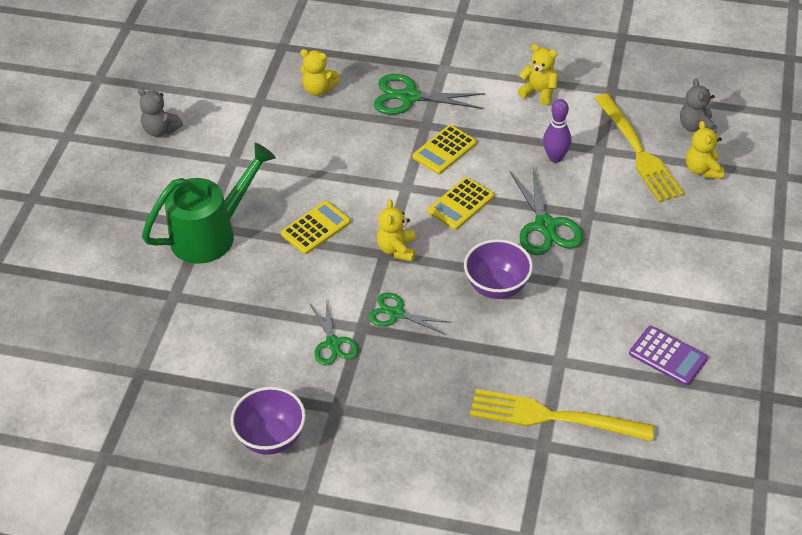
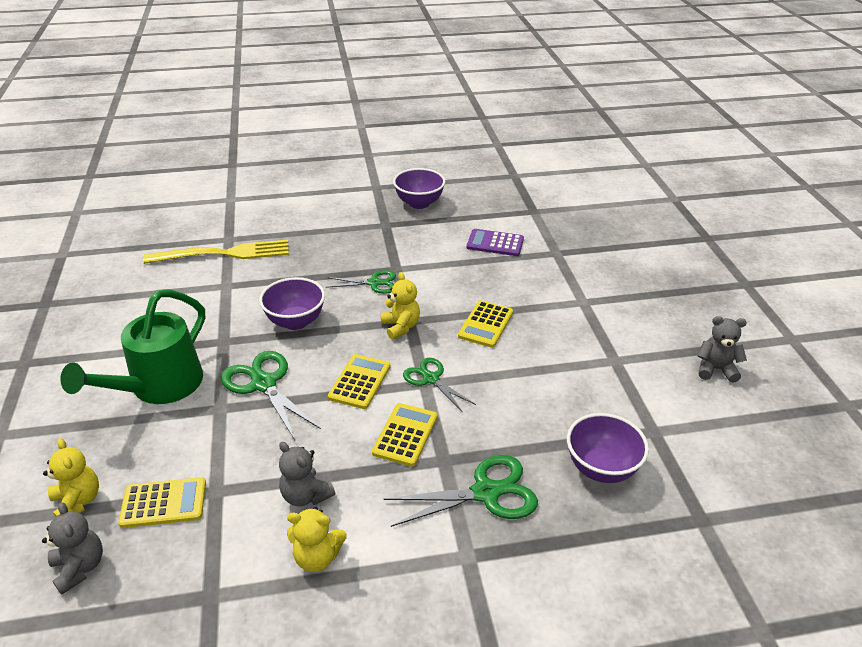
camera: 155 degrees right, 10 degrees down
green watering can [142,143,276,264] -> green watering can moved to [61,289,205,404]
yellow teddy bear [300,49,340,96] -> purple bowl [567,413,649,483]
green scissors [310,300,358,366] -> green scissors moved to [403,358,476,412]
purple bowling pin [543,99,571,163] -> none
yellow fork [594,93,684,202] -> yellow calculator [118,477,206,528]
purple calculator [629,326,708,386] -> purple calculator moved to [467,229,524,256]
none -> grey teddy bear [279,442,335,506]

